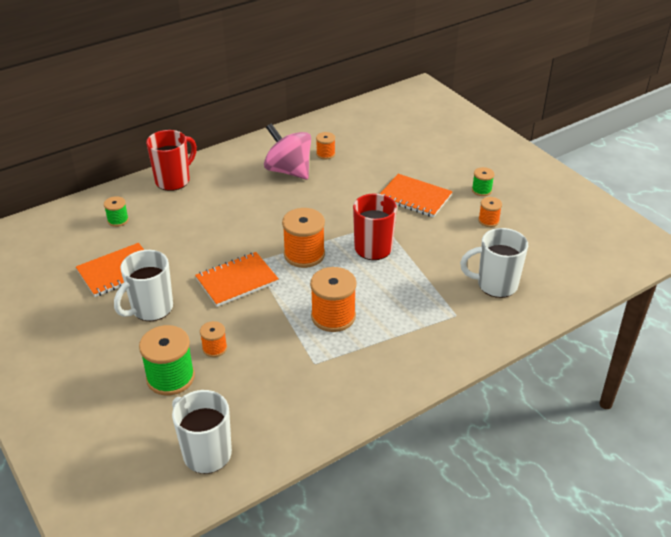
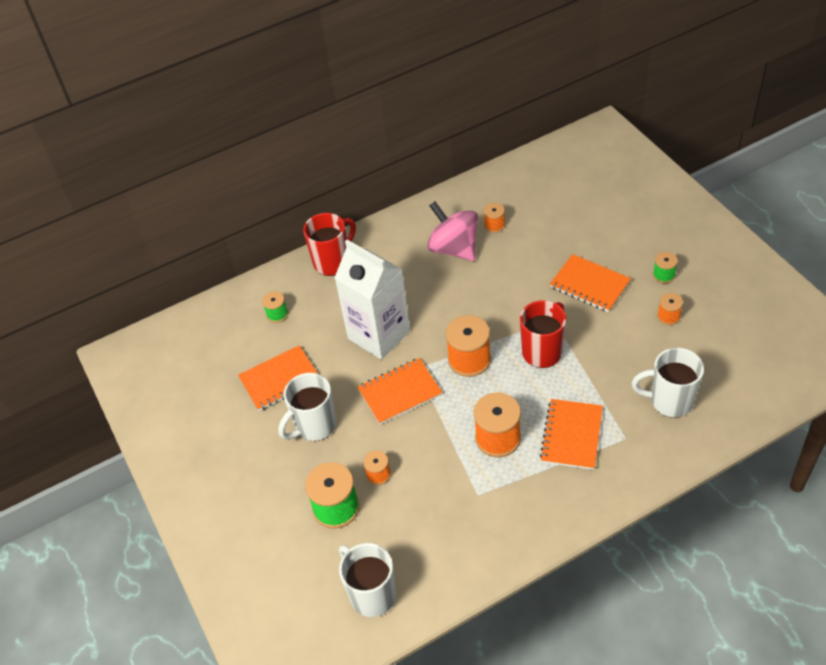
camera: 10 degrees right, 10 degrees up
none -> white carton [335,240,410,359]
none -> orange notebook [540,399,603,470]

